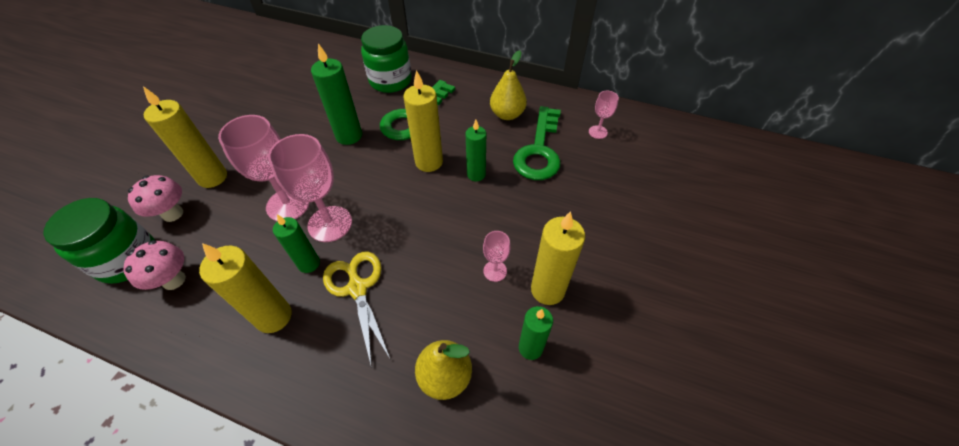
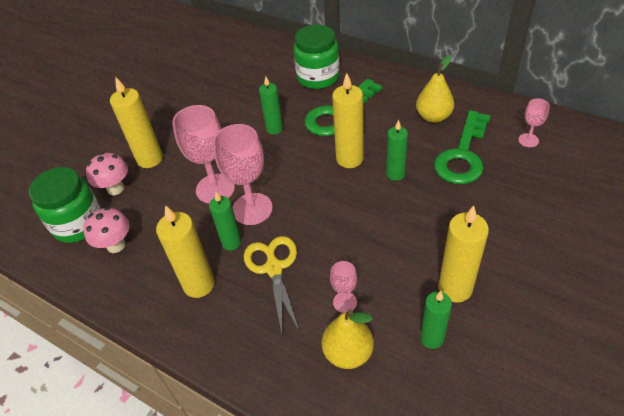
camera: 15 degrees right, 5 degrees down
green candle [311,43,362,145] -> green candle [259,76,283,135], size x0.66
pink goblet [483,231,511,282] -> pink goblet moved to [330,261,357,313]

